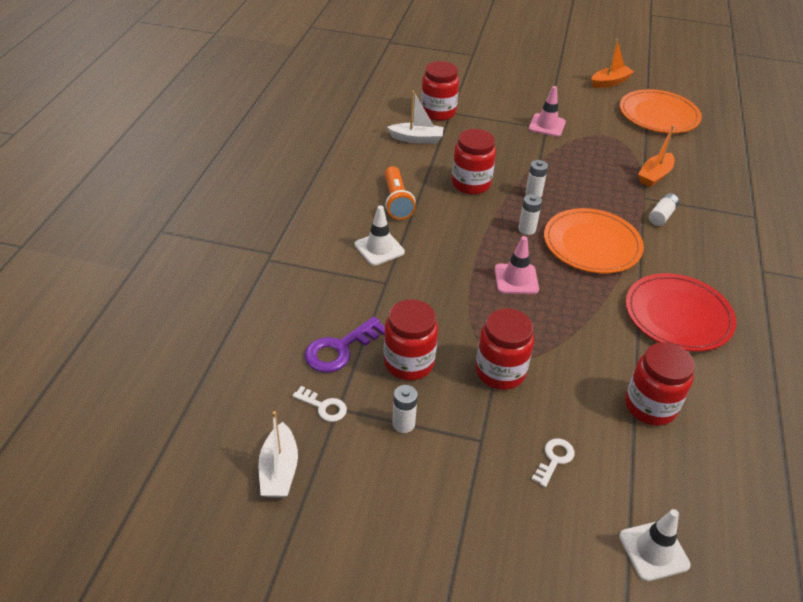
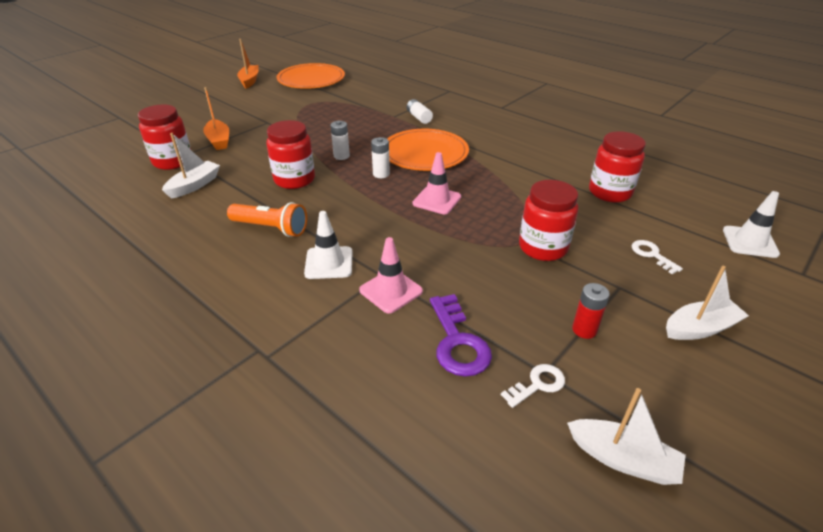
camera: 60 degrees left, 5 degrees down
red jar [384,299,438,380] -> none
white battery [392,385,418,433] -> red battery [572,283,610,339]
pink traffic cone [529,86,566,137] -> pink traffic cone moved to [359,237,423,314]
red plate [626,273,736,351] -> none
orange boat [638,125,675,187] -> orange boat moved to [203,87,229,150]
none -> white boat [666,266,749,340]

